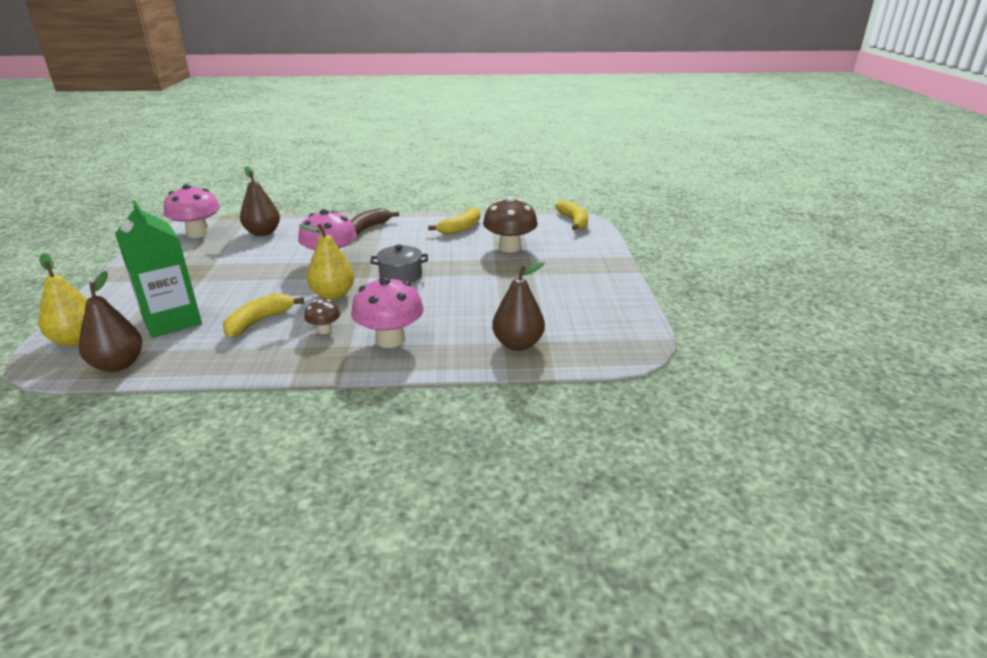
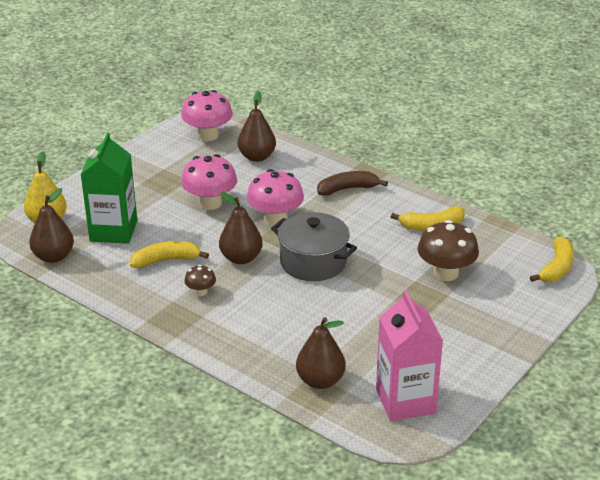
camera: 40 degrees right, 5 degrees up
yellow pear [299,223,354,300] -> brown pear [219,192,263,264]
pink mushroom [351,277,424,348] -> pink mushroom moved to [181,154,237,210]
grey pot [370,245,428,283] -> grey pot [271,212,357,281], size x1.55
none -> pink carton [376,290,443,421]

